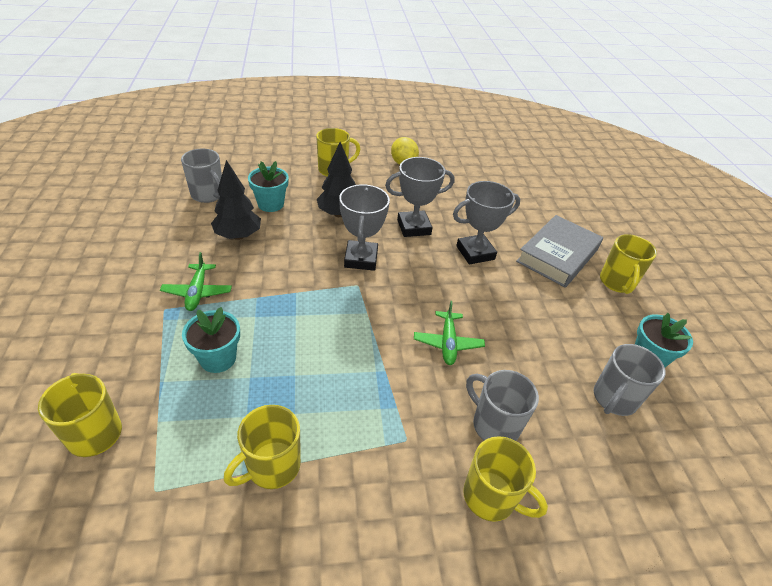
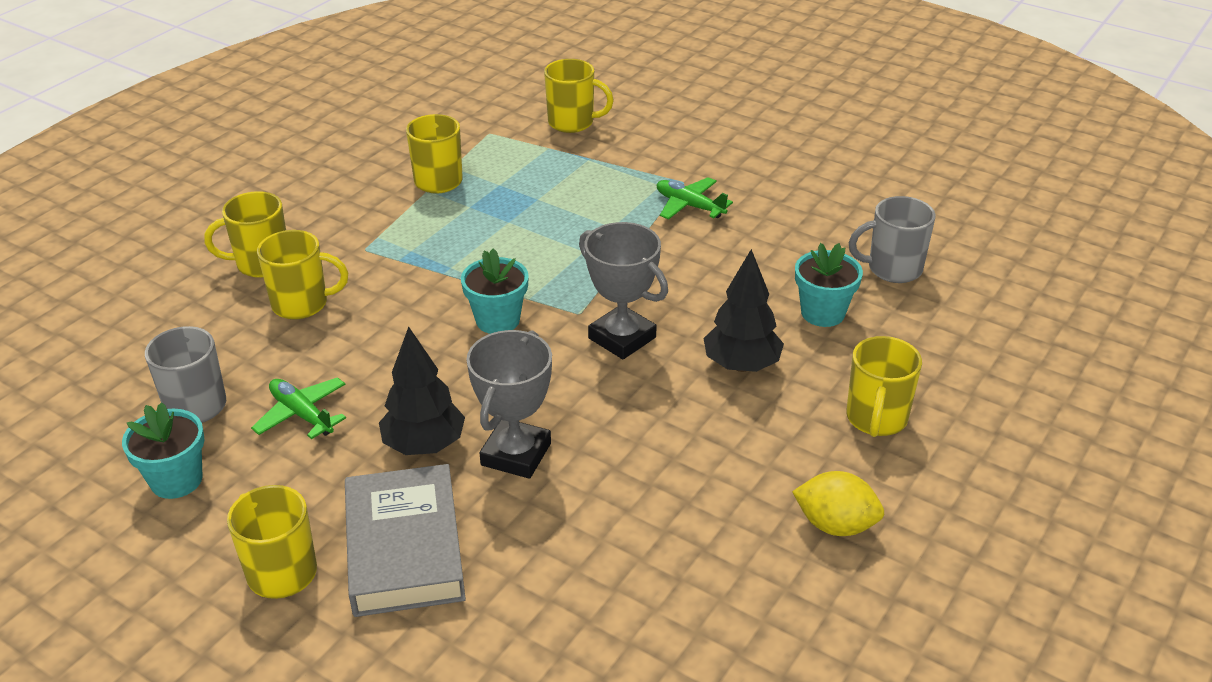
camera: 135 degrees right, 5 degrees down
turquoise flower pot [182,307,240,373] -> turquoise flower pot moved to [461,249,529,334]
black tree [211,160,261,240] -> black tree moved to [379,327,465,455]
grey trophy [385,157,455,237] -> none
green plane [414,301,485,365] -> green plane moved to [251,377,346,439]
grey mug [466,370,539,441] -> yellow mug [257,230,348,320]

